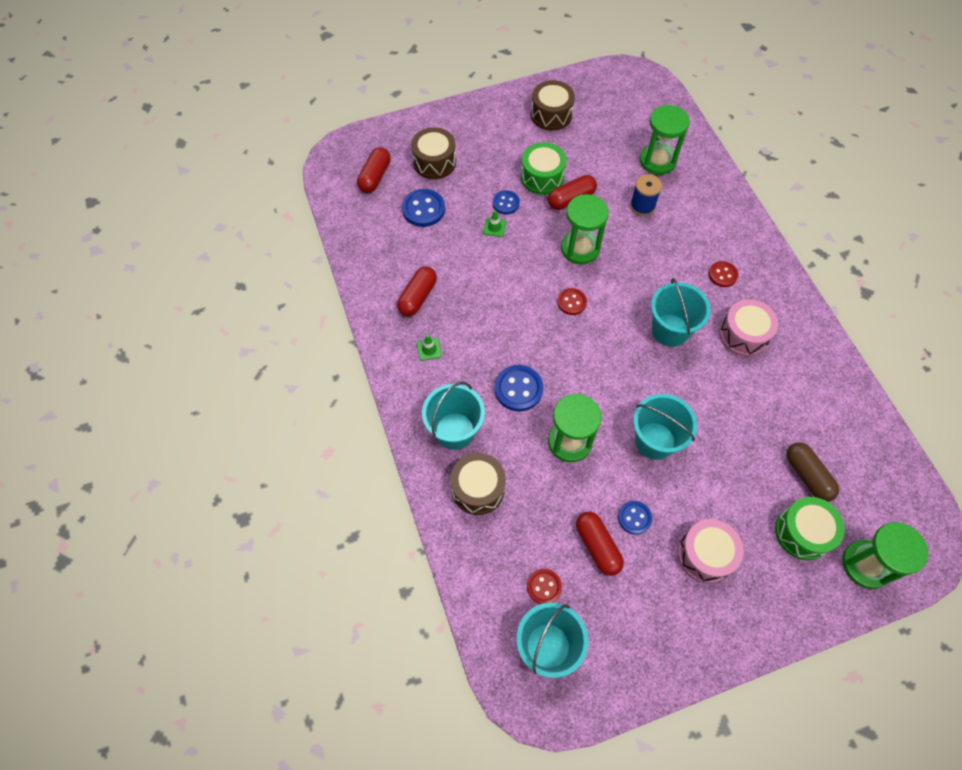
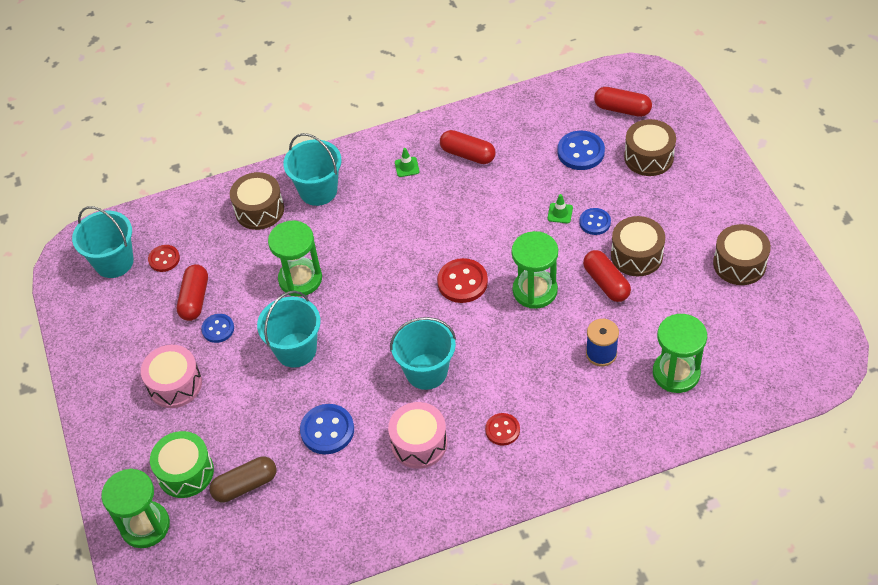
camera: 95 degrees right, 10 degrees down
blue button [495,365,543,412] -> blue button moved to [300,404,354,454]
green drum [521,142,567,195] -> brown drum [611,216,665,277]
red button [557,288,587,315] -> red button [437,258,488,303], size x1.57
red capsule [576,512,624,576] -> red capsule turned 60 degrees counterclockwise [177,264,208,321]

